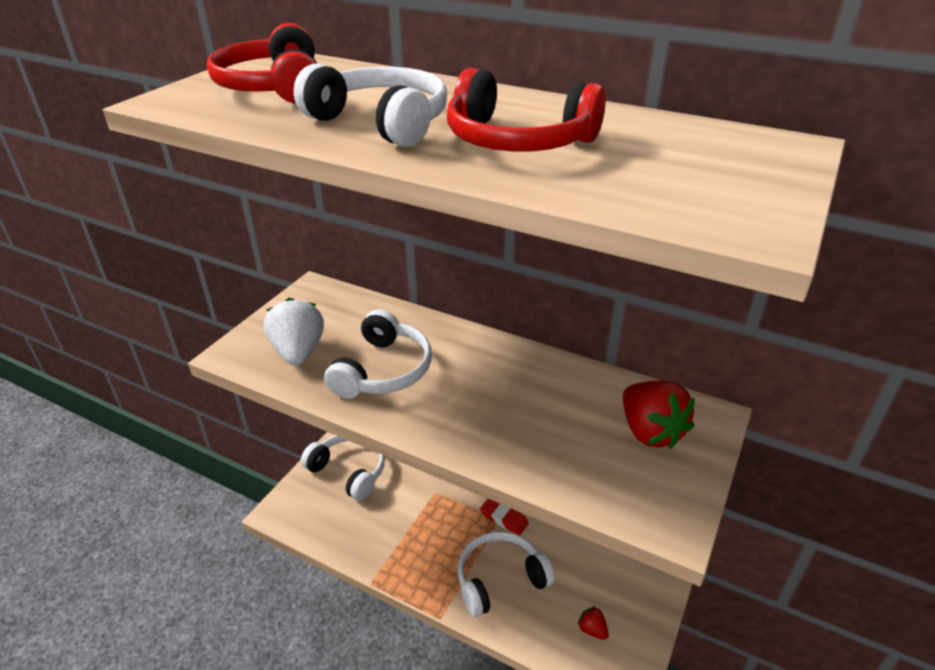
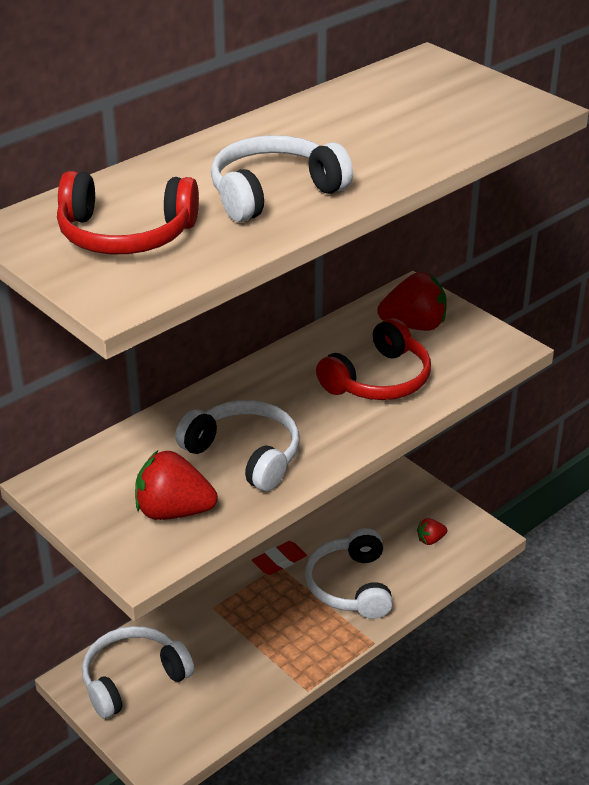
camera: 70 degrees left, 0 degrees up
white strawberry [264,298,324,366] -> red strawberry [135,451,218,520]
red headphones [447,68,606,151] -> red headphones moved to [316,318,431,400]

